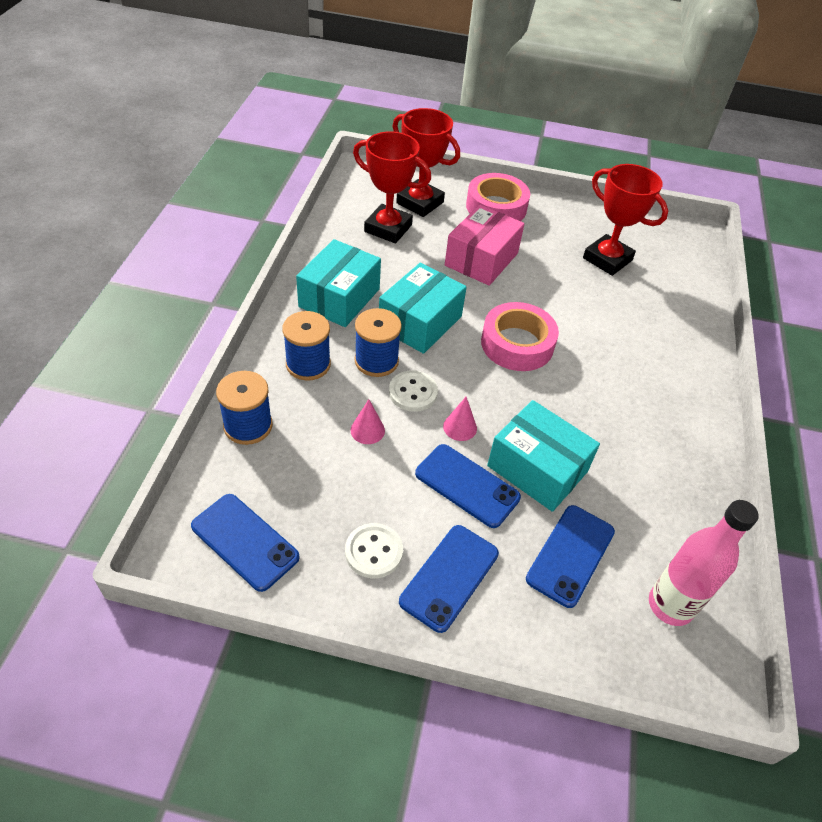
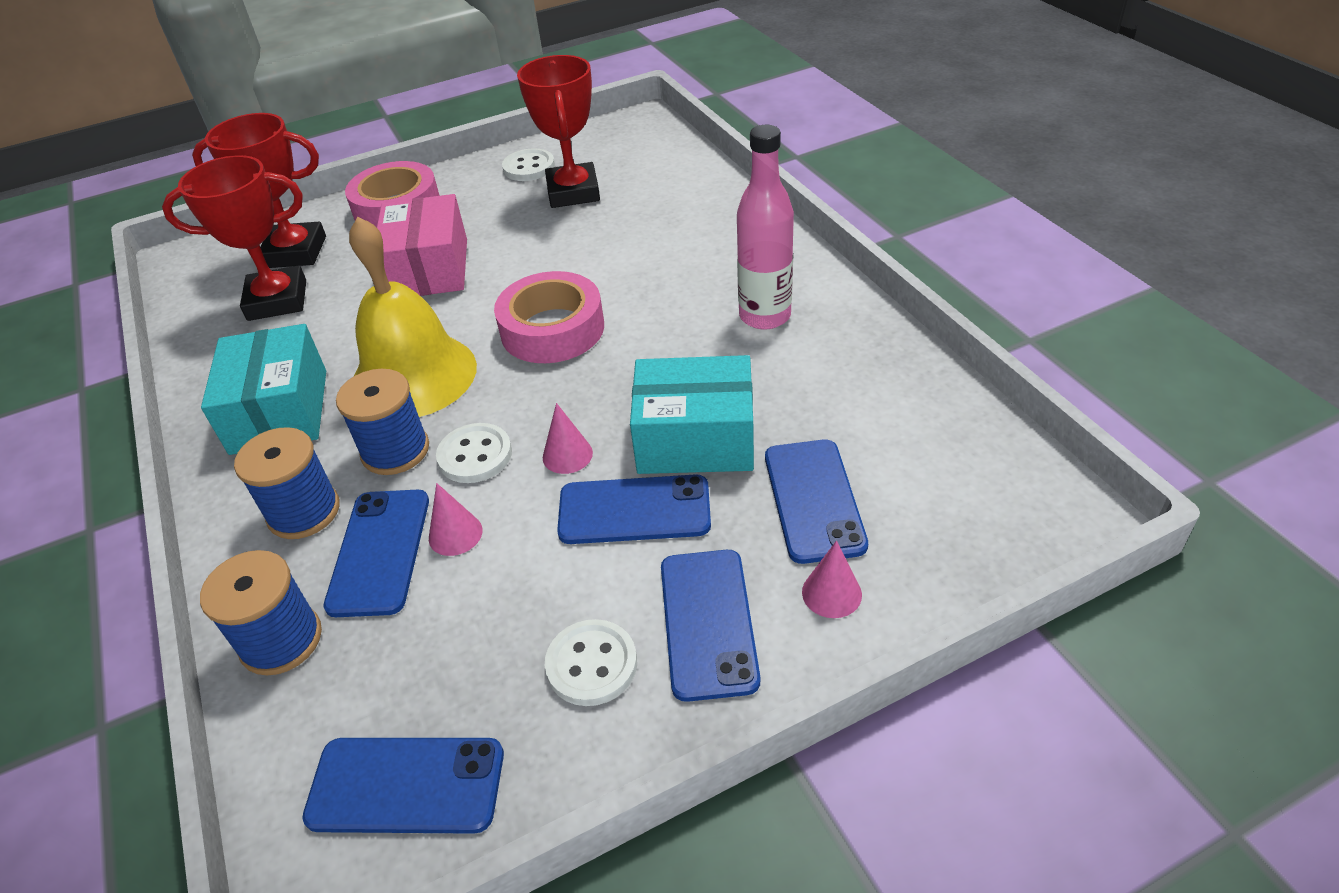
camera: 30 degrees left, 5 degrees down
turquoise box [379,263,467,354] -> yellow bell [349,217,477,417]
red trophy [583,164,668,276] -> red trophy turned 75 degrees clockwise [517,55,600,208]
pink bottle [649,500,759,626] -> pink bottle moved to [737,125,794,330]
none -> blue phone [323,490,429,617]
none -> white button [502,148,555,181]
none -> pink cone [802,541,862,618]

